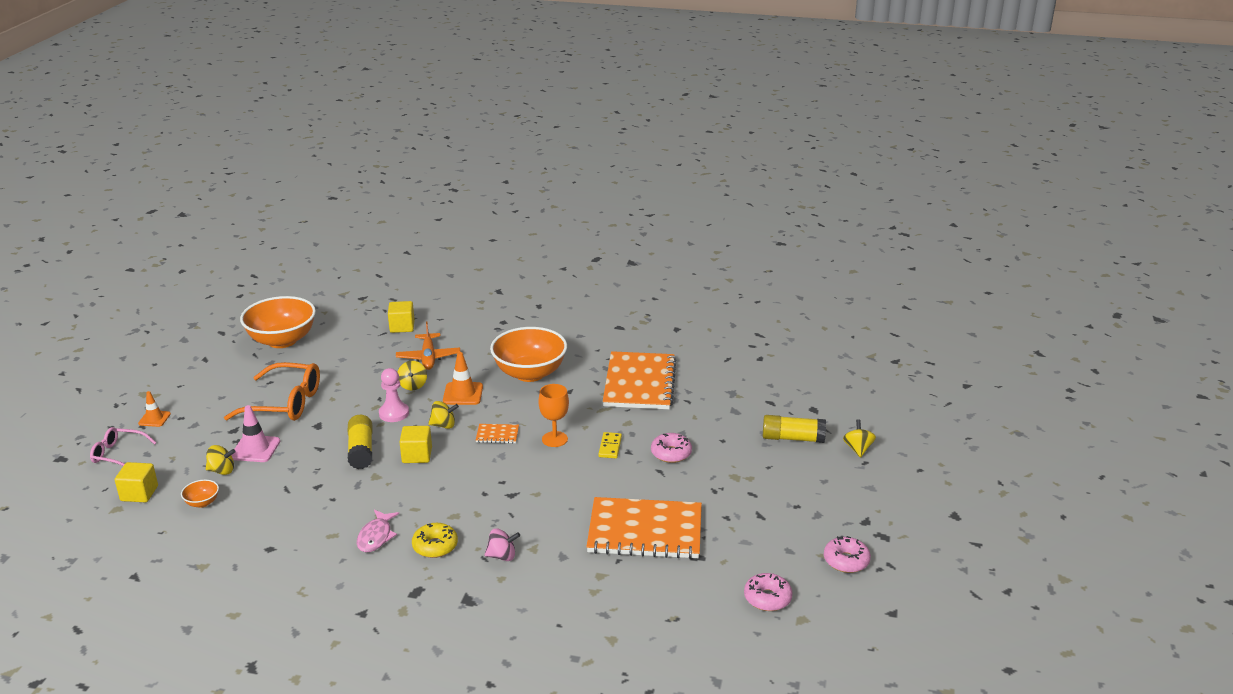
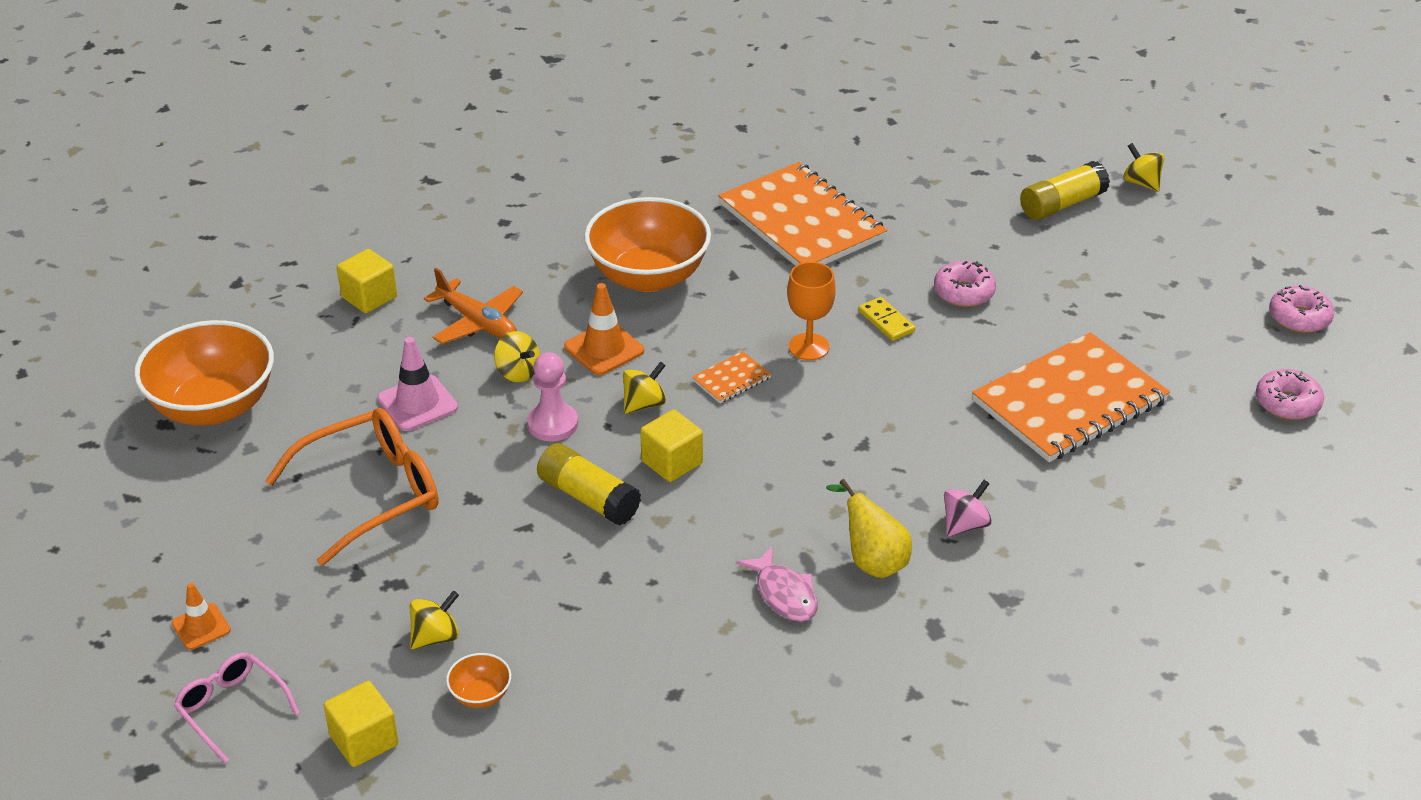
camera: 40 degrees left, 10 degrees up
pink glasses [90,427,156,466] -> pink glasses turned 75 degrees clockwise [173,653,300,763]
pink traffic cone [231,405,280,462] -> pink traffic cone moved to [377,337,458,431]
yellow donut [412,523,458,558] -> yellow pear [826,479,912,578]

